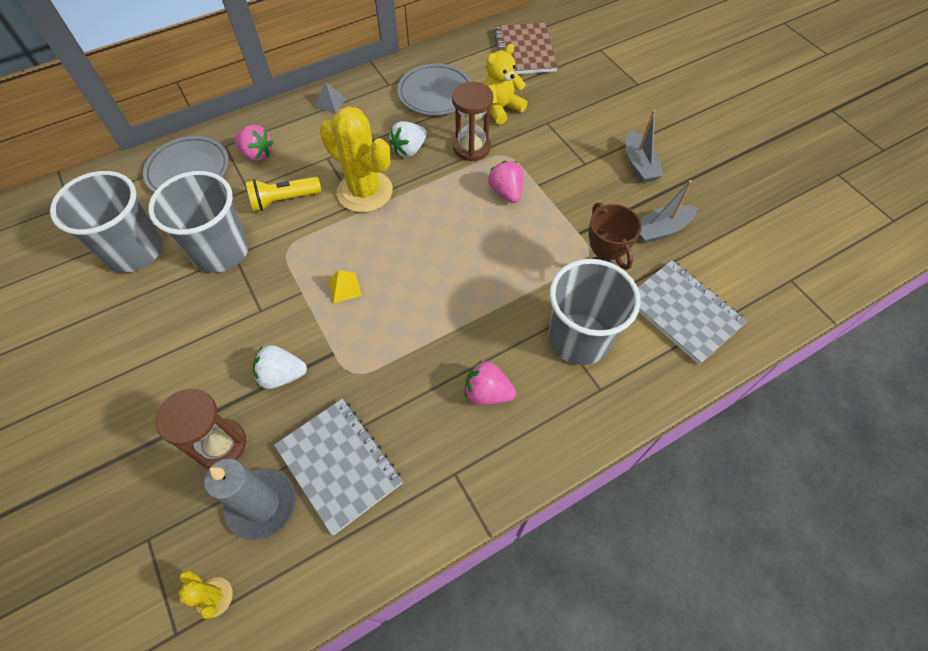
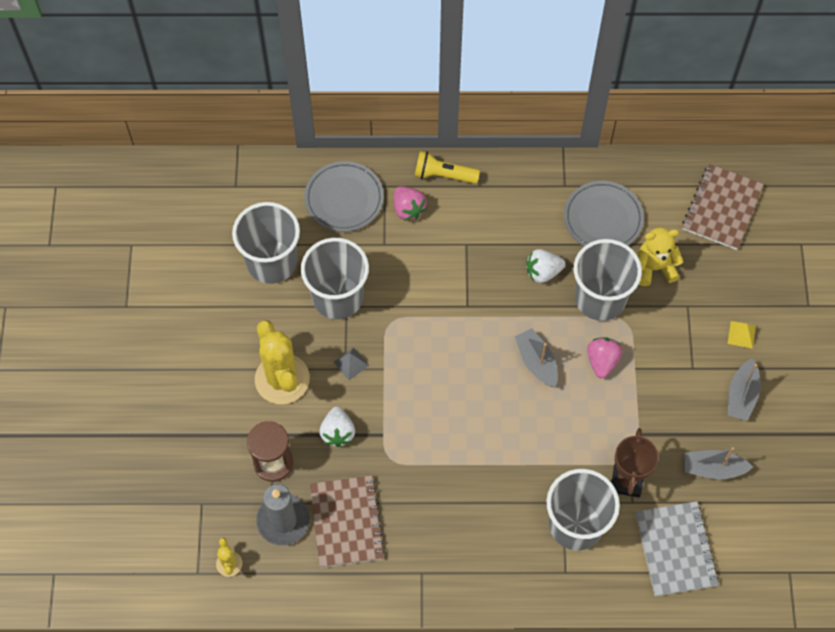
camera: 30 degrees right, 5 degrees up
yellow flashlight [246,177,321,211] -> yellow flashlight moved to [414,151,480,184]
white strawberry [253,345,307,389] -> white strawberry turned 120 degrees counterclockwise [319,407,355,447]
grey notebook [274,399,403,535] -> brown notebook [310,475,385,568]
grey pyramid [315,82,346,114] -> grey pyramid moved to [334,348,369,380]
yellow cactus [319,106,393,212] -> yellow cactus moved to [255,320,310,404]
yellow pyramid [328,270,362,303] -> yellow pyramid moved to [728,321,756,349]
brown hourglass [452,82,493,161] -> grey cup [574,239,642,321]
pink strawberry [465,360,516,405] -> none
none -> grey boat [515,328,558,387]

